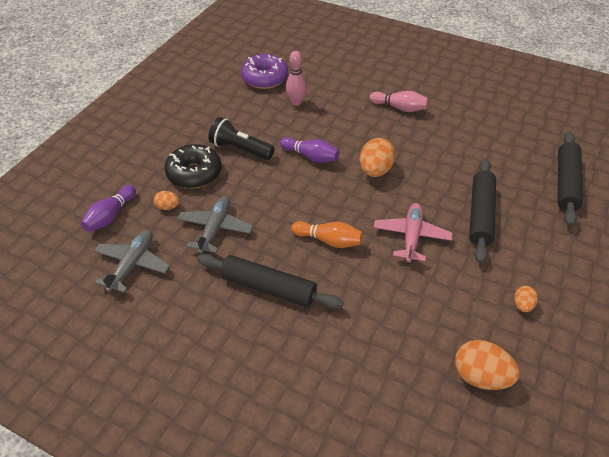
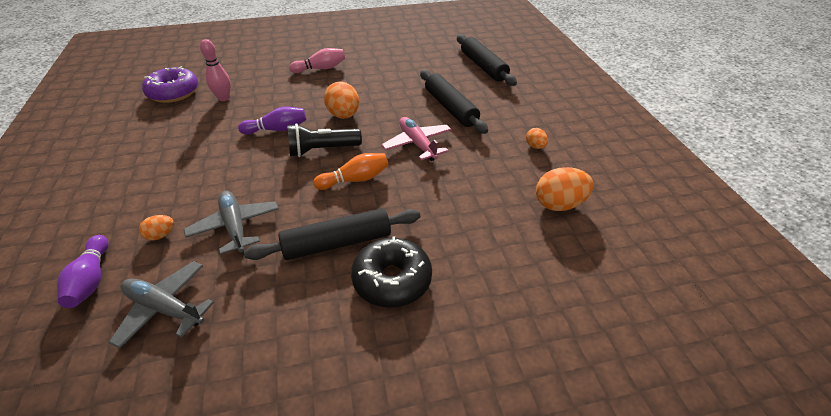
camera: 40 degrees left, 5 degrees down
grey plane [94,230,170,293] -> grey plane turned 45 degrees counterclockwise [109,261,214,349]
black donut [165,144,222,189] -> black donut moved to [351,236,432,308]
black flashlight [208,117,275,160] -> black flashlight moved to [287,123,362,157]

